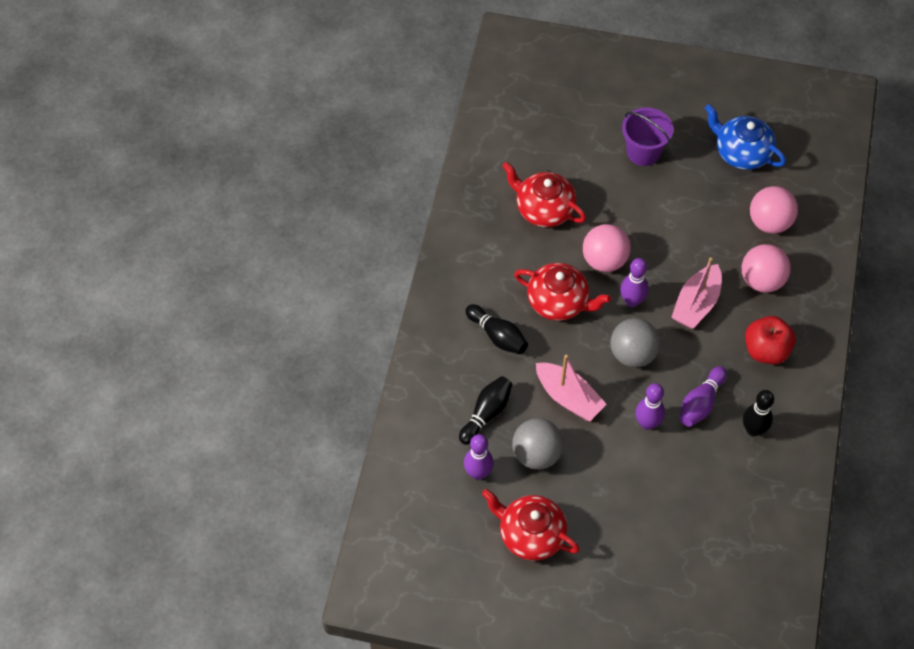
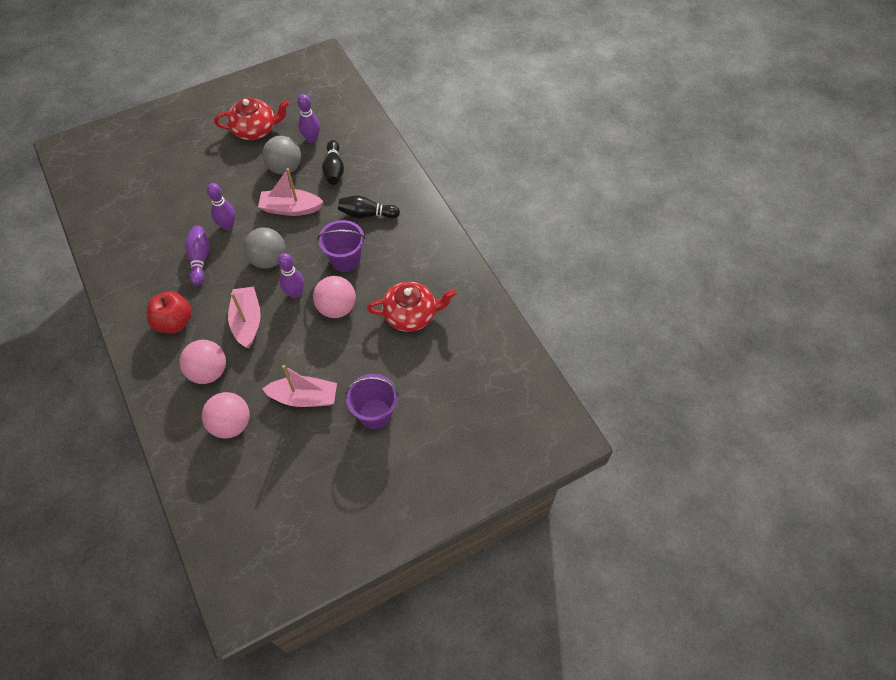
camera: 140 degrees right, 0 degrees up
red teapot [514,263,611,321] -> purple bucket [317,220,365,272]
blue teapot [705,104,786,170] -> none
black bowling pin [743,390,774,436] -> none
none -> pink boat [262,365,337,407]

